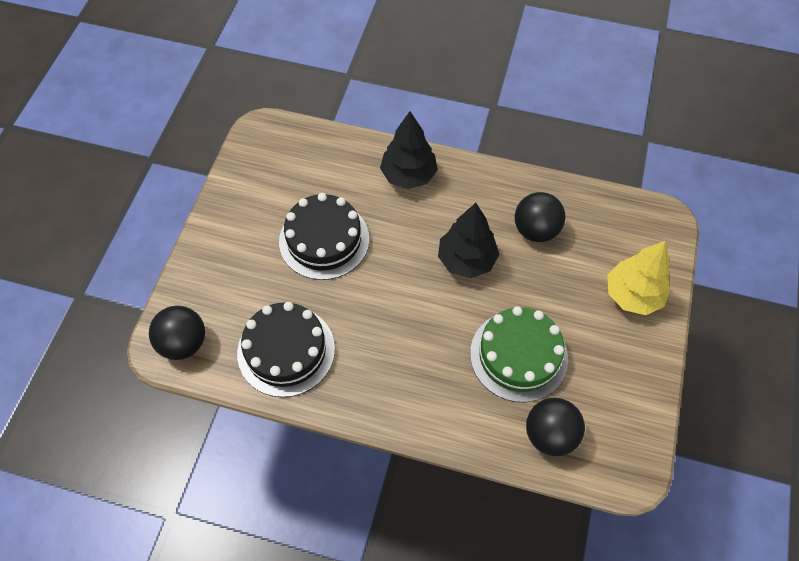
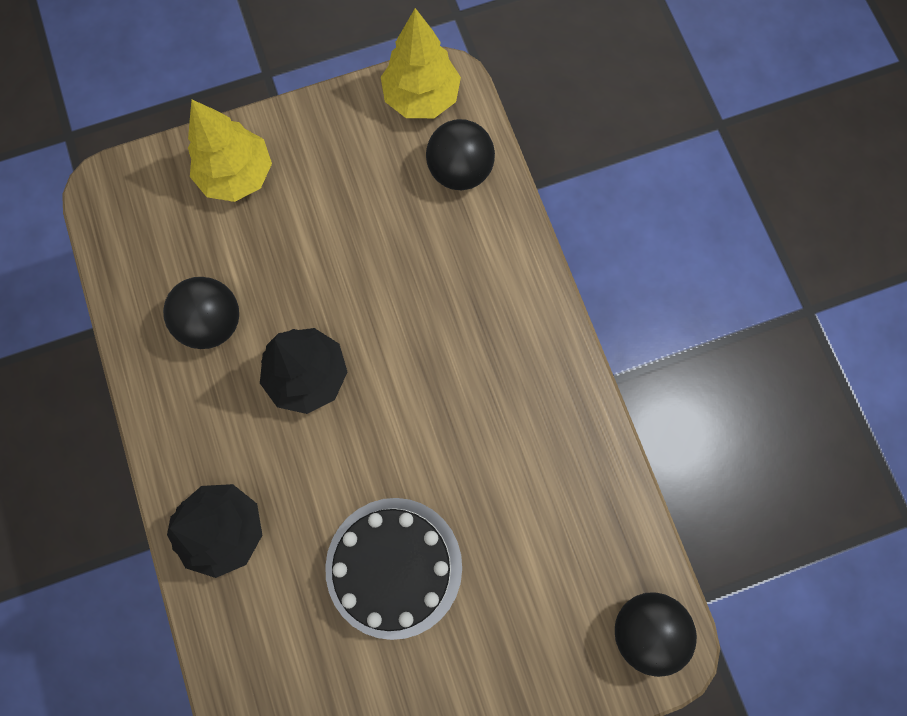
camera: 125 degrees left, 15 degrees up
black cake [237,302,335,397] -> none
green cake [470,306,568,402] -> none
none -> yellow tree [381,8,461,118]

